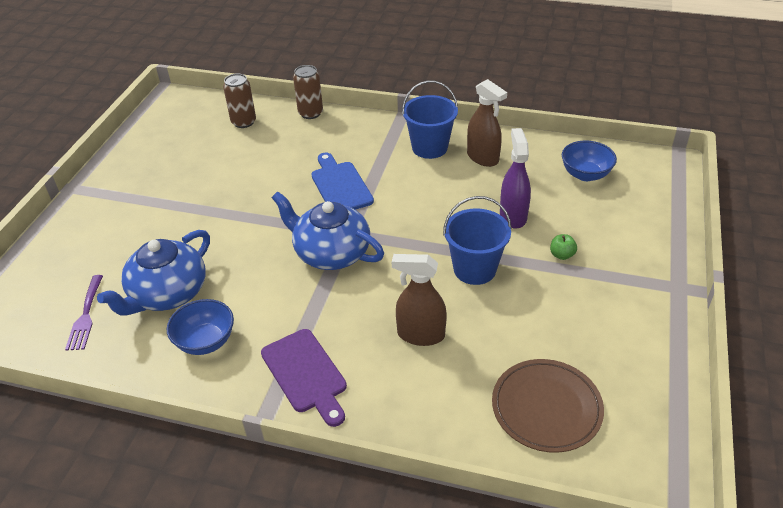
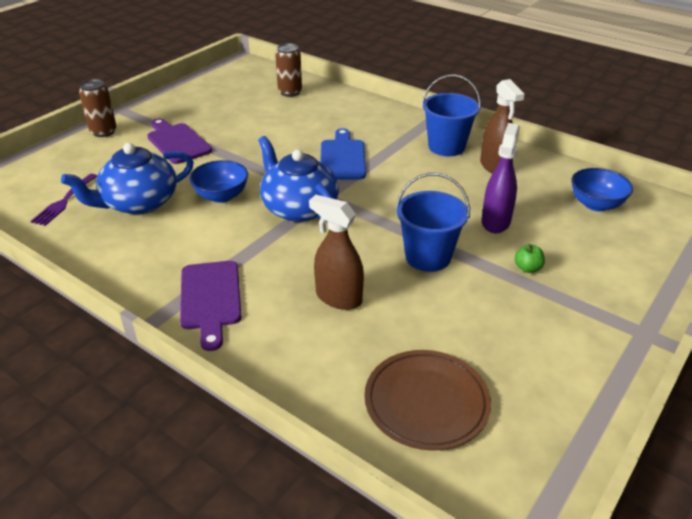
camera: 20 degrees right, 5 degrees down
blue bowl [167,299,234,355] -> blue bowl moved to [189,160,248,203]
brown can [293,65,323,119] -> brown can moved to [79,79,117,137]
none -> purple cutting board [147,118,212,164]

